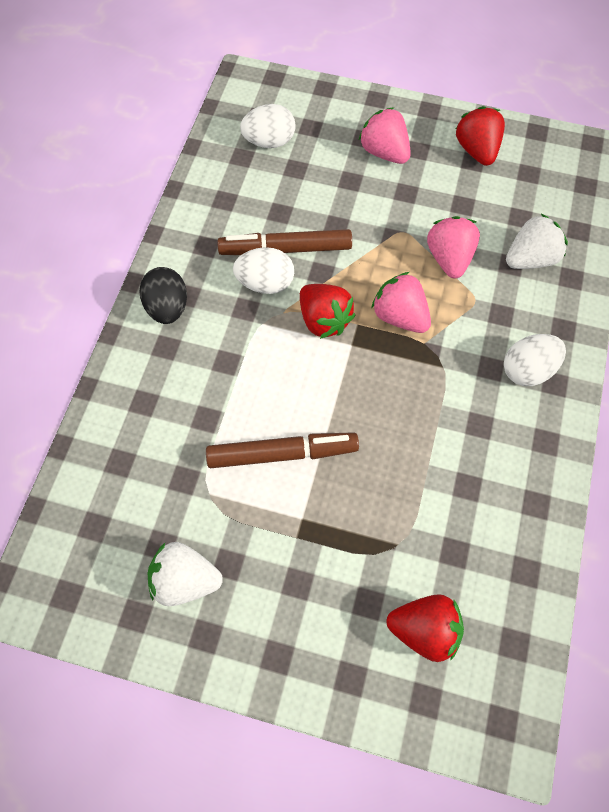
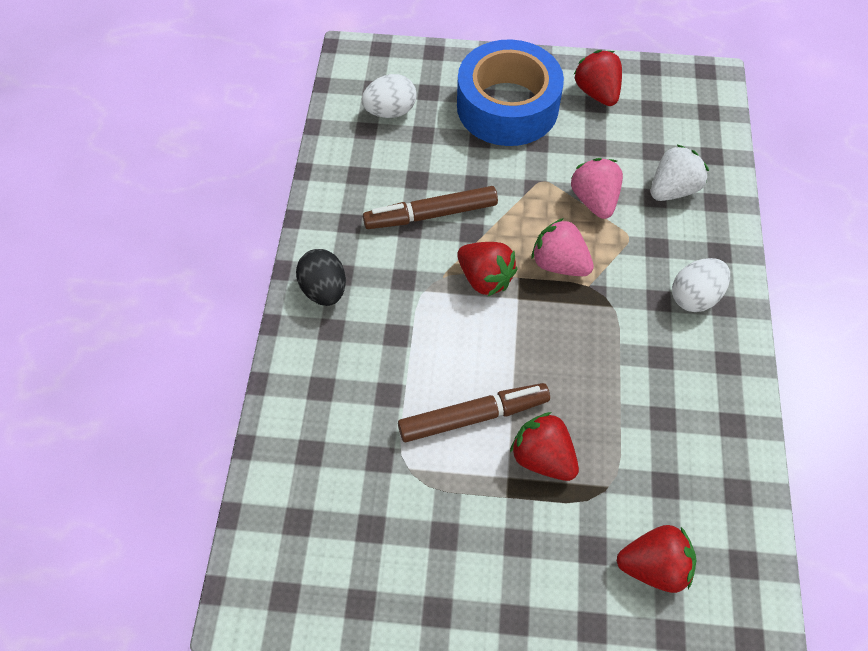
camera: 10 degrees left, 5 degrees down
white strawberry [147,542,223,606] -> none
white egg [233,247,294,294] -> none
pink strawberry [358,107,411,164] -> blue tape [457,39,564,146]
none -> red strawberry [510,412,579,481]

